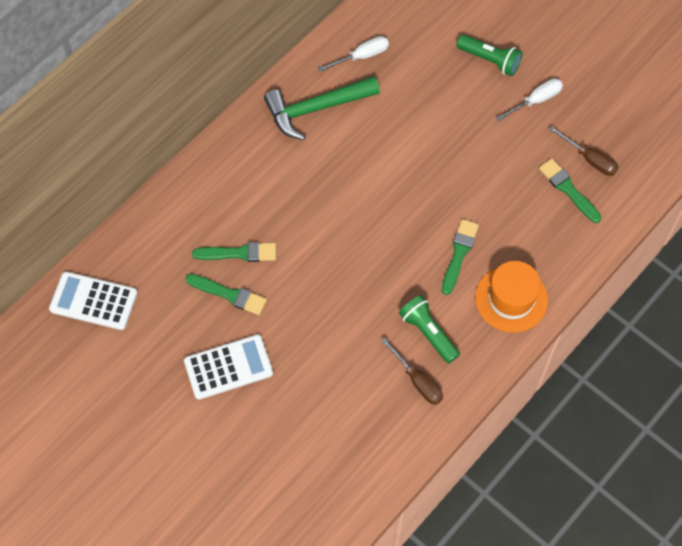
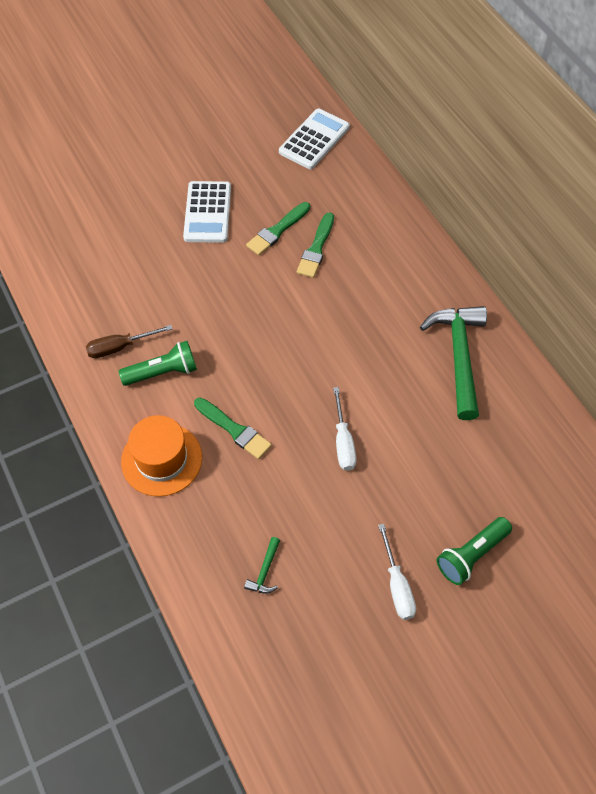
camera: 110 degrees right, 5 degrees down
white screwdriver [318,36,389,72] -> white screwdriver moved to [333,387,356,471]
green brush [539,158,601,223] -> green hammer [244,537,280,594]
brown screwdriver [549,126,619,176] -> none

